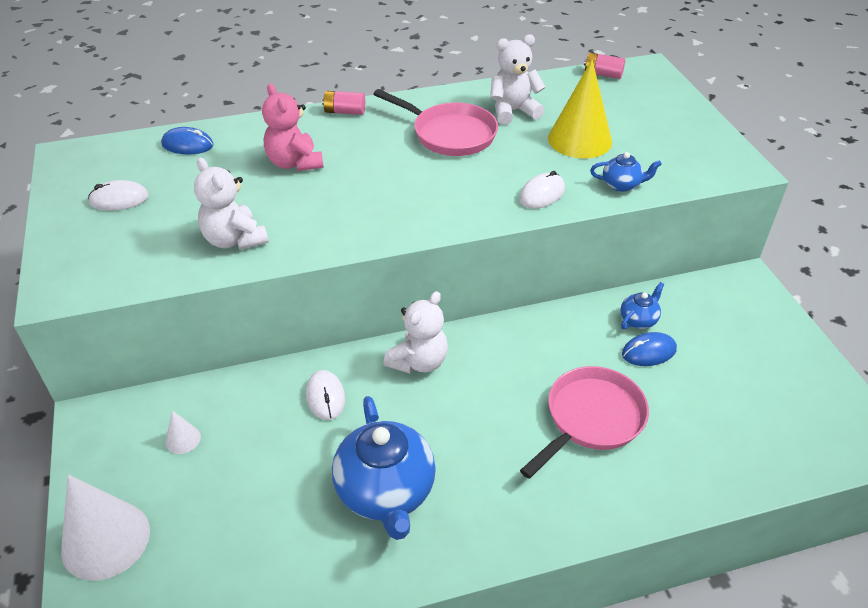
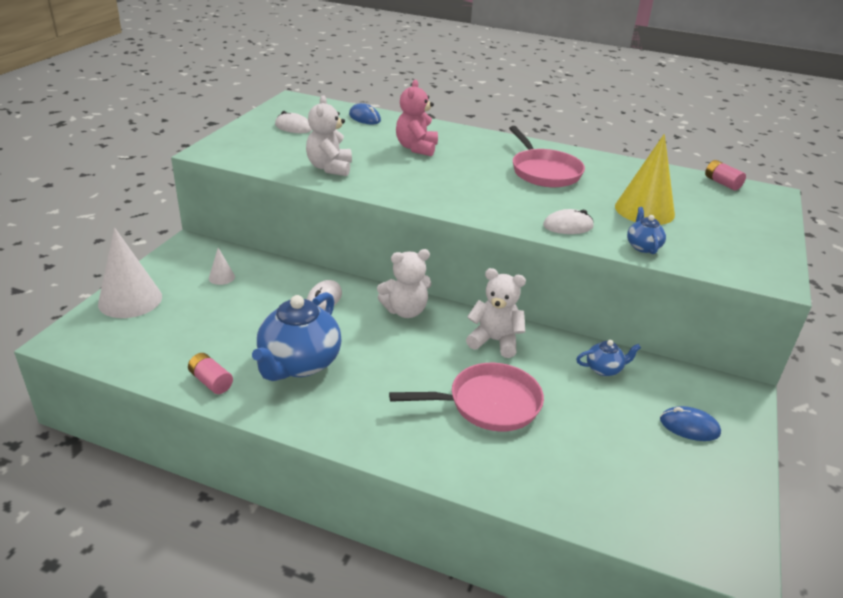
camera: 35 degrees right, 10 degrees down
pink battery [322,91,365,115] -> pink battery moved to [188,353,233,394]
white teddy bear [490,34,545,125] -> white teddy bear moved to [466,268,526,358]
blue teapot [590,152,662,192] -> blue teapot turned 135 degrees counterclockwise [627,207,666,254]
blue mouse [622,332,677,366] -> blue mouse moved to [660,406,721,441]

